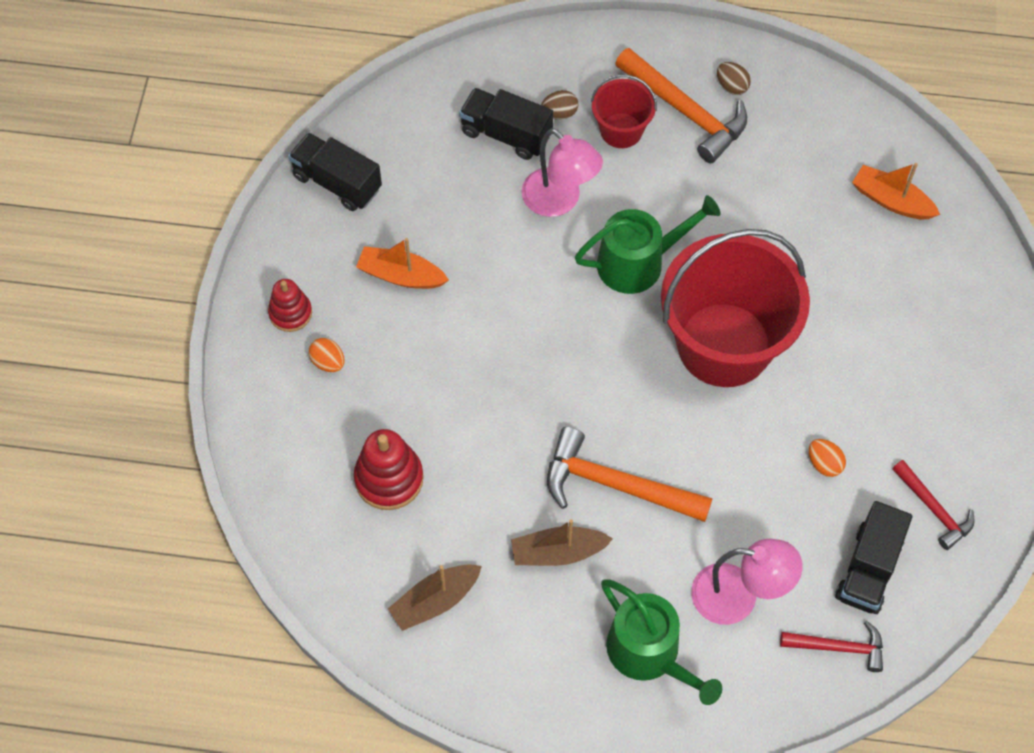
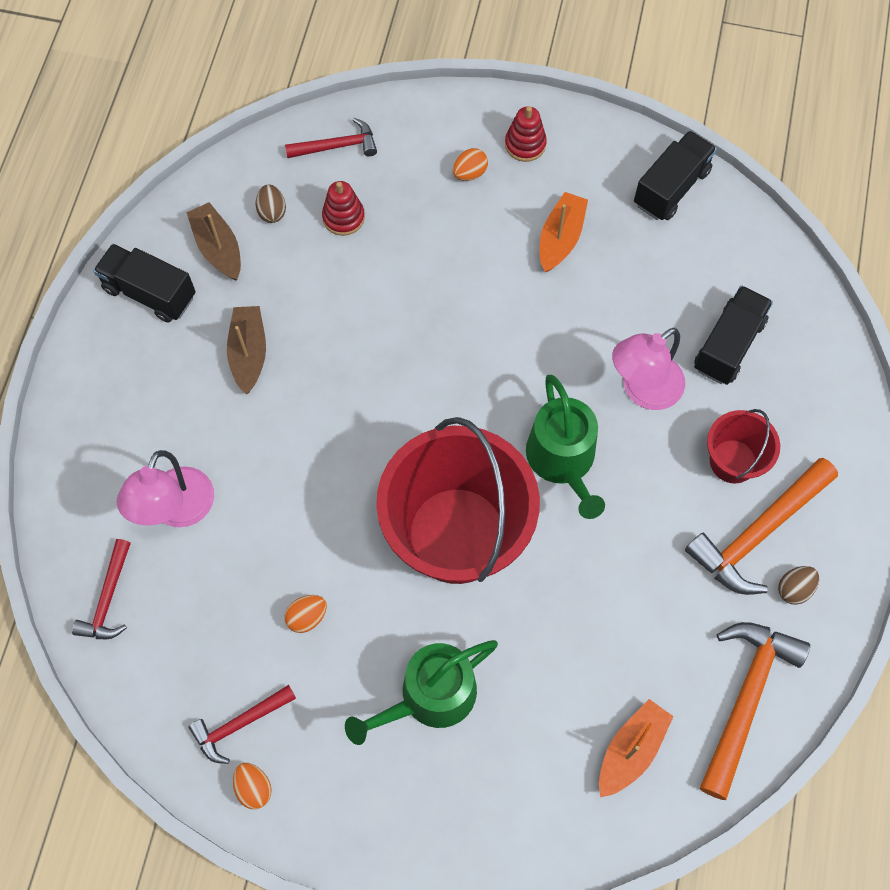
camera: 95 degrees right, 5 degrees up
red stacking toy [354,429,424,510] -> red stacking toy [322,181,365,236], size x0.66
brown egg [541,90,578,120] -> brown egg moved to [256,184,286,223]
orange hammer [547,427,713,522] -> orange hammer moved to [700,622,810,800]
green watering can [601,579,722,705] -> green watering can moved to [345,640,498,745]
black truck [835,501,912,614] -> black truck moved to [93,244,196,323]
none -> orange egg [233,763,271,809]
none -> red hammer [285,118,377,158]

